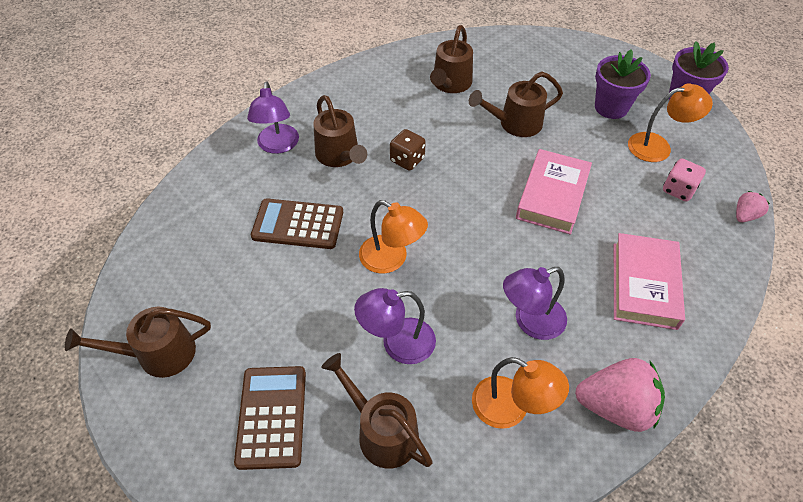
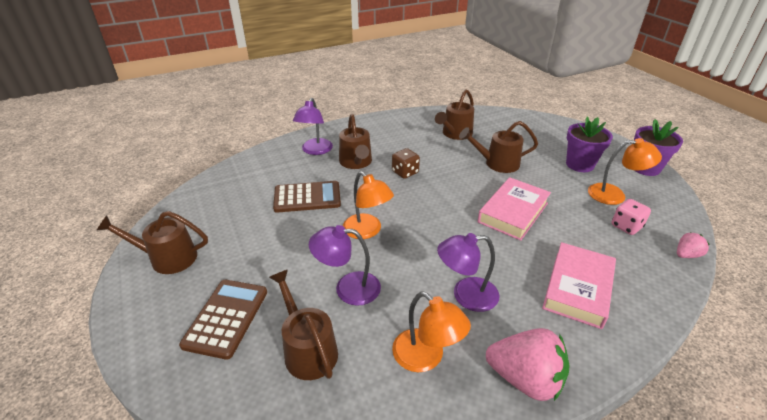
camera: 15 degrees right, 15 degrees down
brown calculator [251,198,343,249] -> brown calculator turned 150 degrees clockwise [273,181,341,213]

